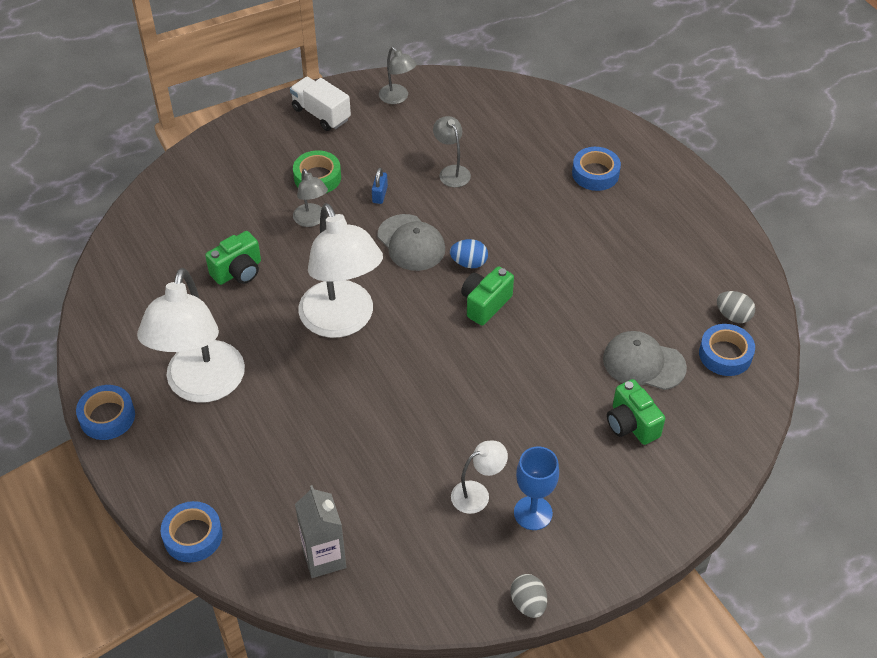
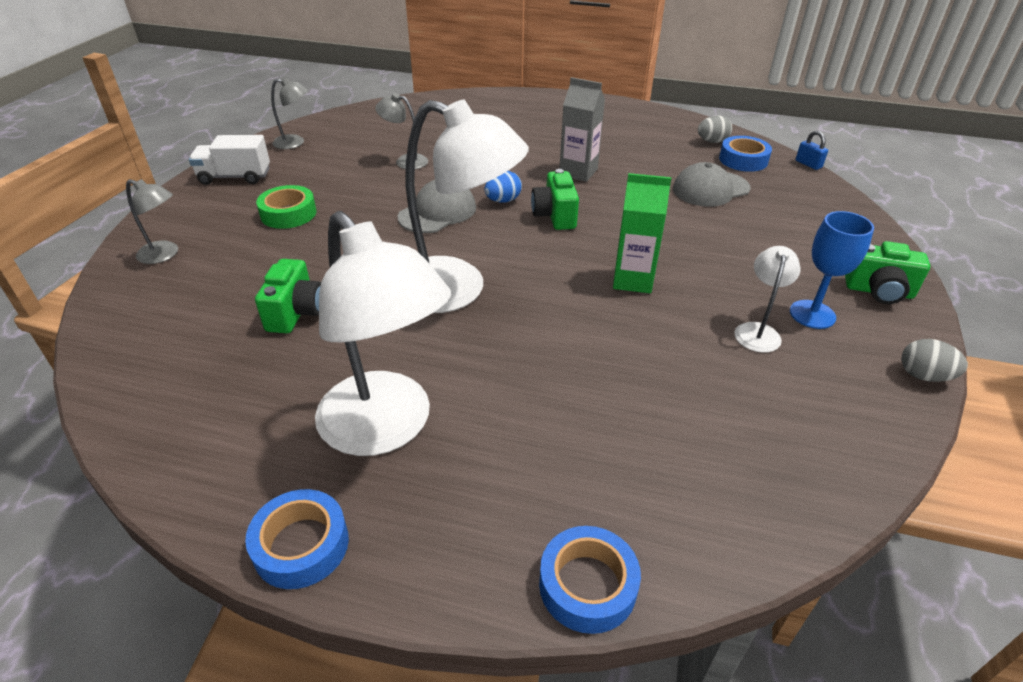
camera: 45 degrees left, 10 degrees down
grey lamp [293,169,328,227] -> grey lamp moved to [126,179,178,264]
grey carton [295,485,346,578] -> grey carton moved to [559,77,605,182]
blue padlock [372,168,388,204] -> blue padlock moved to [796,130,828,170]
grey cap [377,214,445,271] -> grey cap turned 60 degrees counterclockwise [398,180,476,233]
blue tape [572,147,621,191] -> none
green camera [607,379,665,445] -> green camera moved to [845,241,931,304]
none -> green carton [613,173,671,293]

